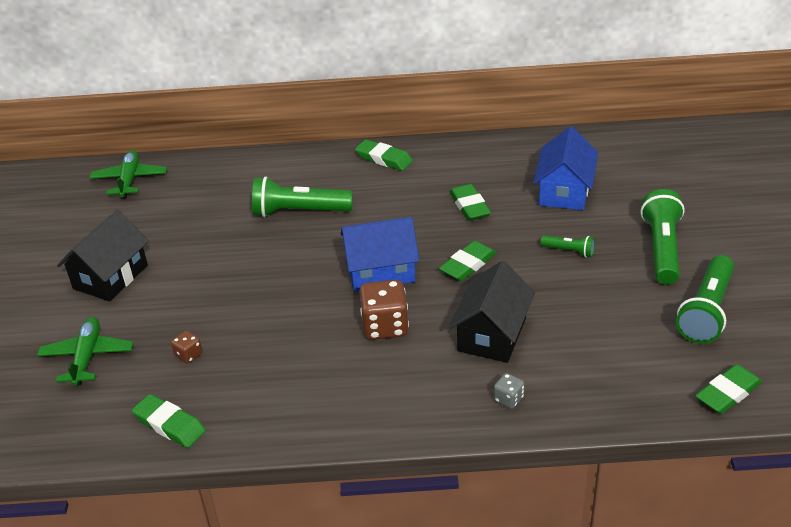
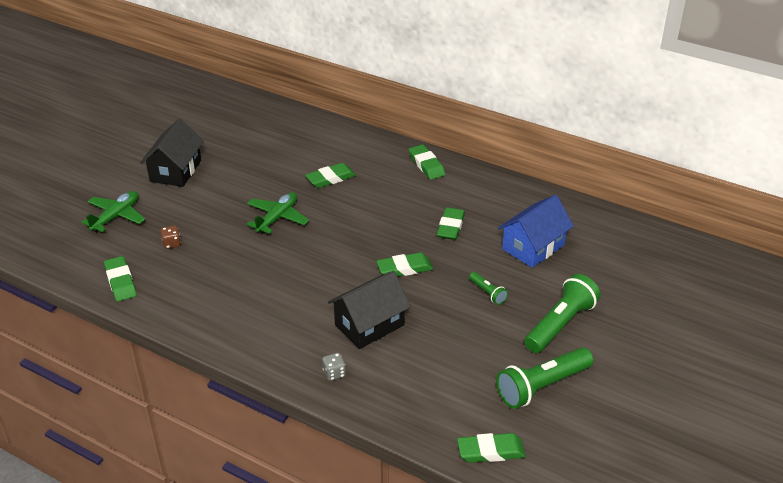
camera: 30 degrees right, 0 degrees up
black house [57,210,149,301] -> black house turned 45 degrees counterclockwise [140,119,204,187]
green plane [89,150,167,199] -> green plane moved to [246,192,309,234]
green flashlight [252,177,353,217] -> green eraser [305,163,356,188]
blue house [341,217,419,291] -> none
brown dice [359,280,409,340] -> none

